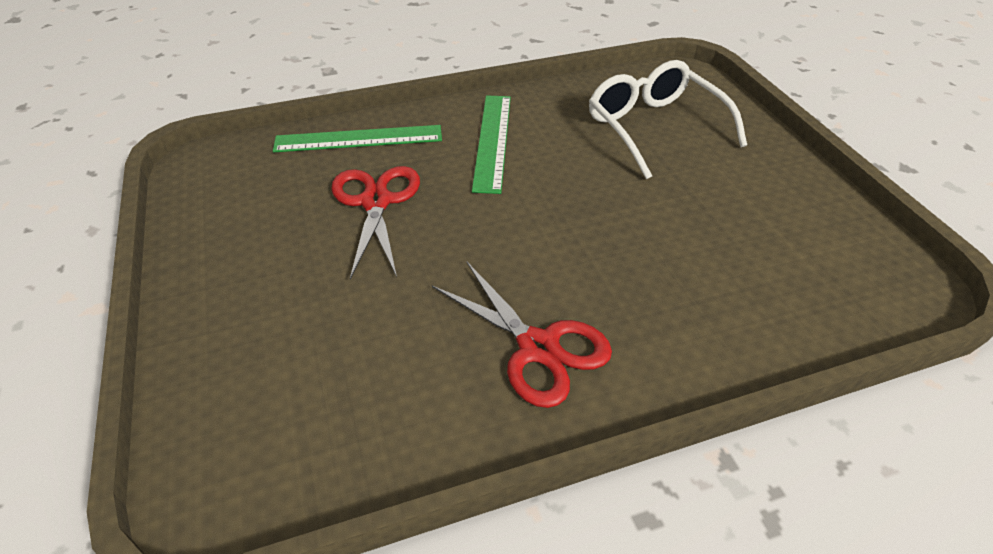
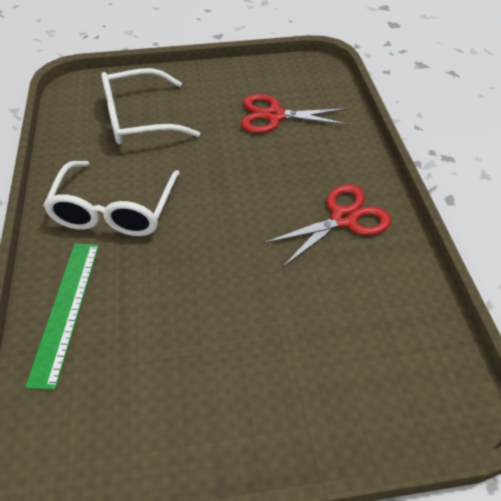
camera: 80 degrees left, 5 degrees up
red scissors [331,166,420,279] -> red scissors moved to [241,94,349,133]
green ruler [472,95,511,194] -> white glasses [43,161,180,236]

